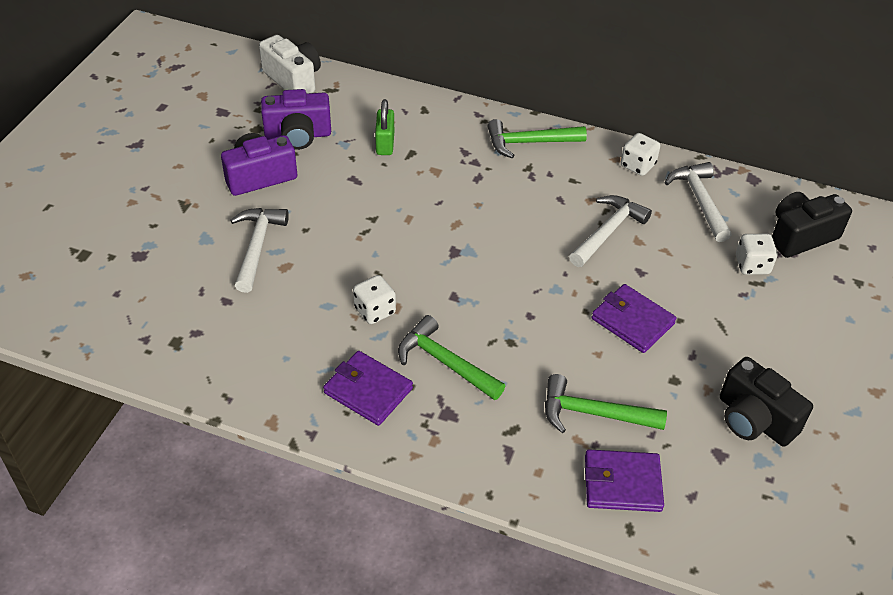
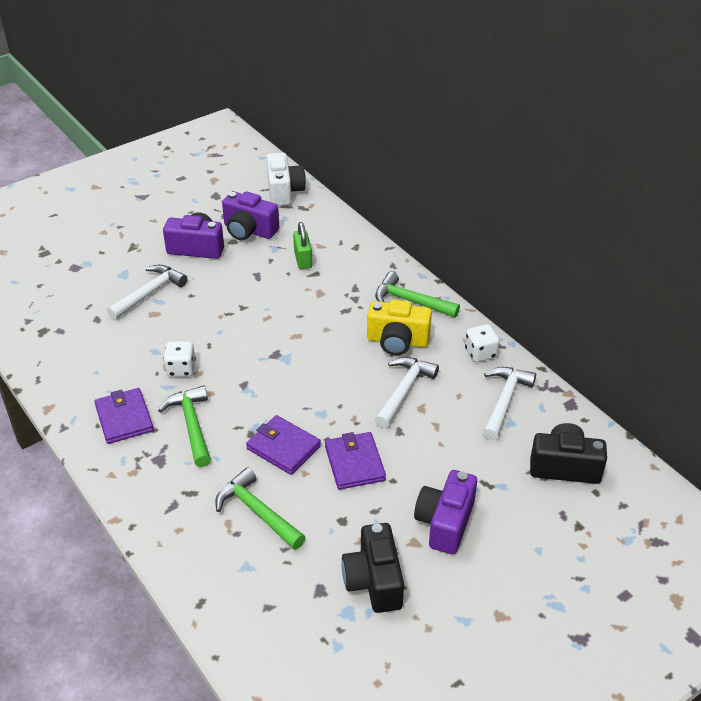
camera: 35 degrees right, 5 degrees down
green padlock [375,99,394,155] -> green padlock turned 45 degrees counterclockwise [293,222,312,269]
white hammer [569,195,652,267] -> white hammer turned 45 degrees counterclockwise [375,357,439,428]
purple wallet [585,449,664,512] -> purple wallet moved to [246,415,321,475]
white dice [736,234,778,275] -> none
none -> yellow camera [367,299,432,355]
none -> purple camera [414,470,477,555]

